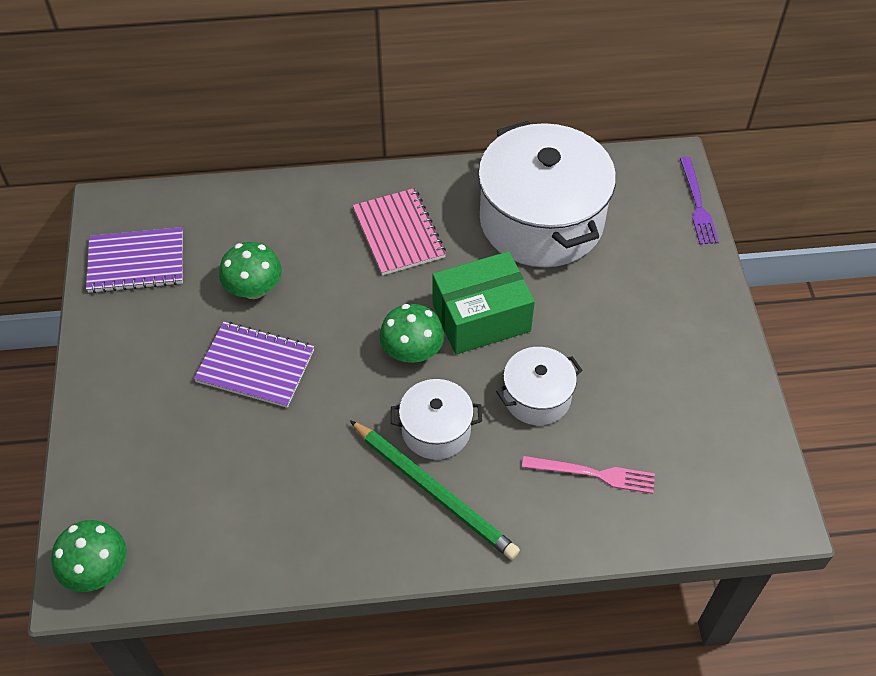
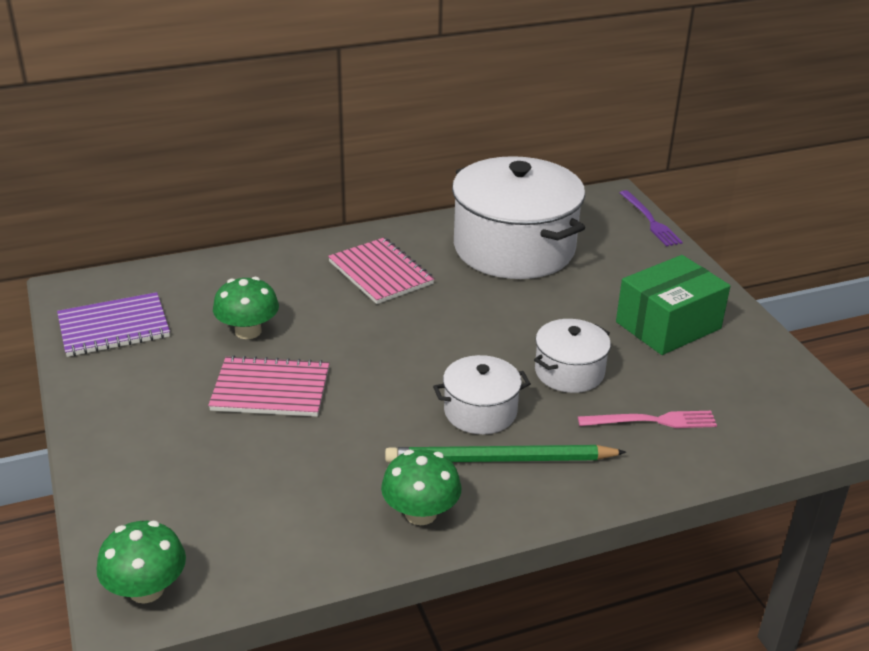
camera: 15 degrees left, 20 degrees down
purple notebook [194,322,314,408] -> pink notebook [208,355,329,417]
green pencil [350,420,520,560] -> green pencil turned 150 degrees clockwise [385,445,626,463]
green mushroom [379,304,444,363] -> green mushroom moved to [381,449,462,525]
green box [432,251,535,354] -> green box moved to [616,255,730,355]

